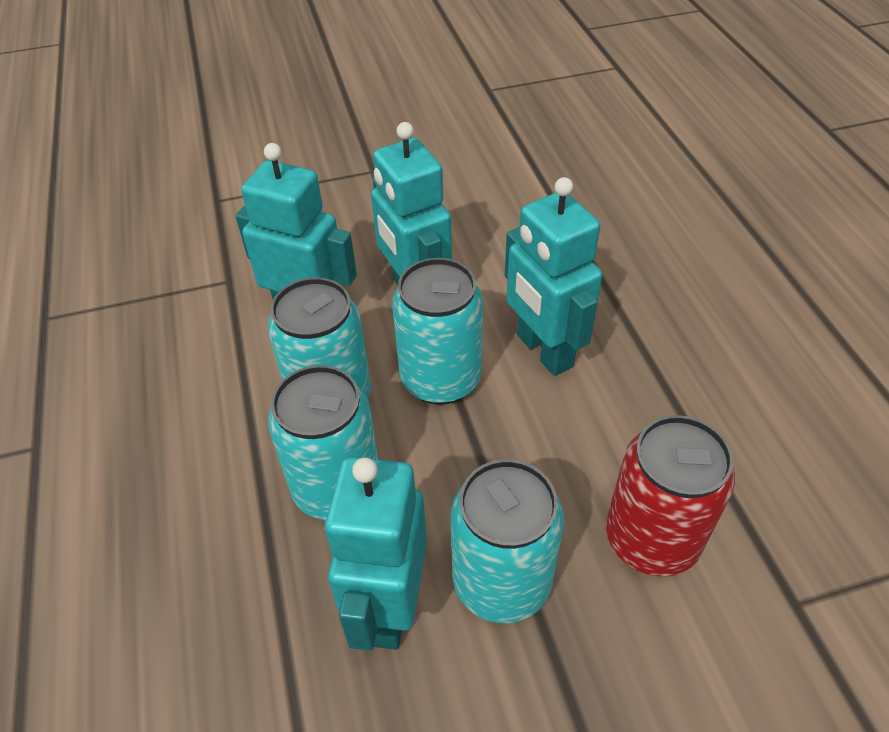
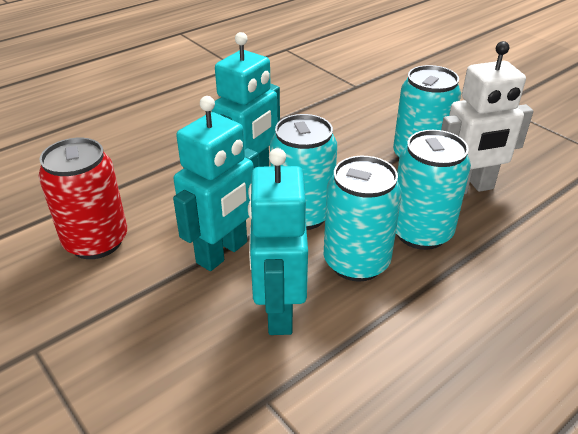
camera: 115 degrees left, 10 degrees down
turquoise robot [324,457,427,651] -> white robot [441,41,533,194]
red can [606,415,735,577] -> red can moved to [38,138,127,259]

